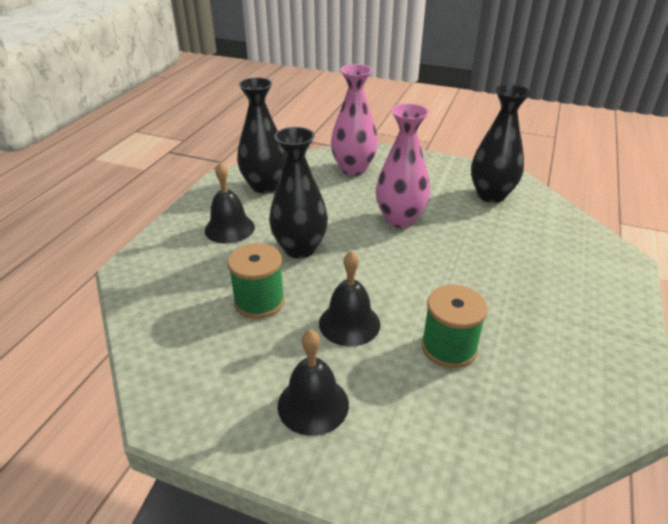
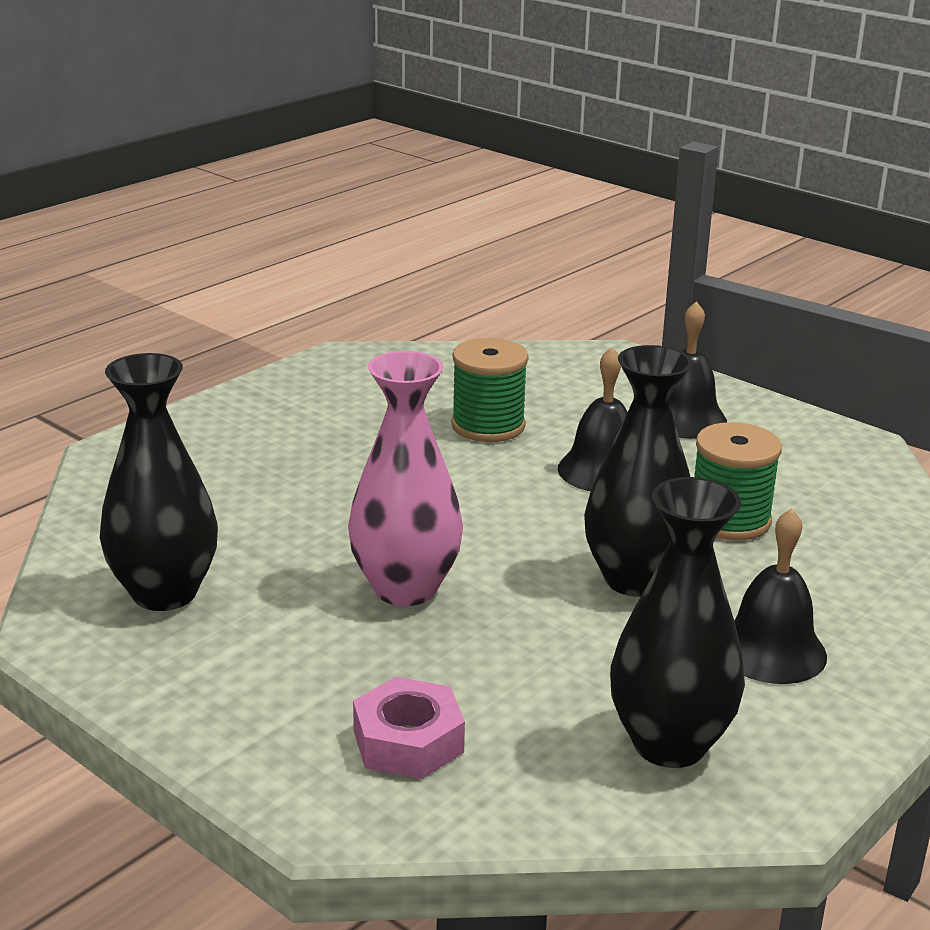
camera: 160 degrees left, 10 degrees down
pink vase [331,64,378,176] -> pink nut [353,677,465,779]

